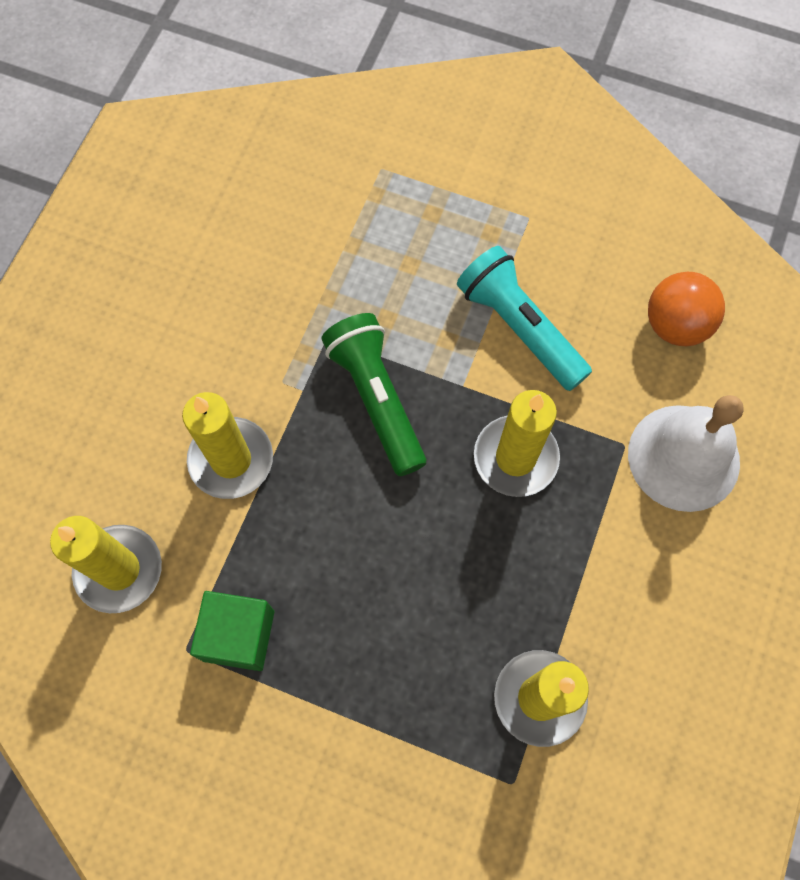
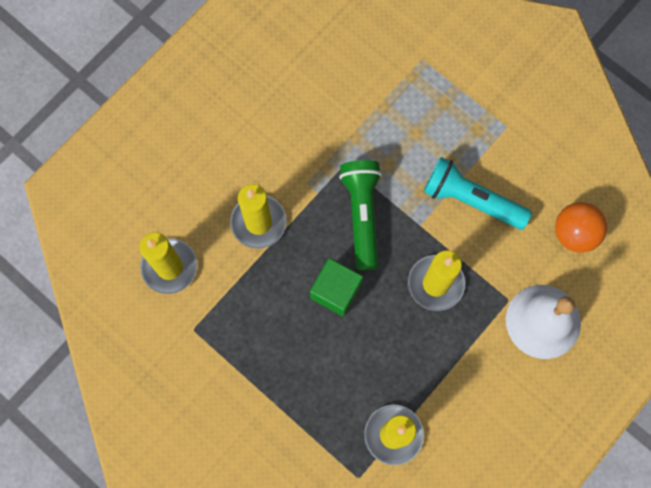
camera: 20 degrees right, 5 degrees up
green cube [190,591,274,671] -> green cube moved to [310,258,363,317]
turquoise flashlight [457,246,592,391] -> turquoise flashlight turned 45 degrees counterclockwise [423,157,532,230]

